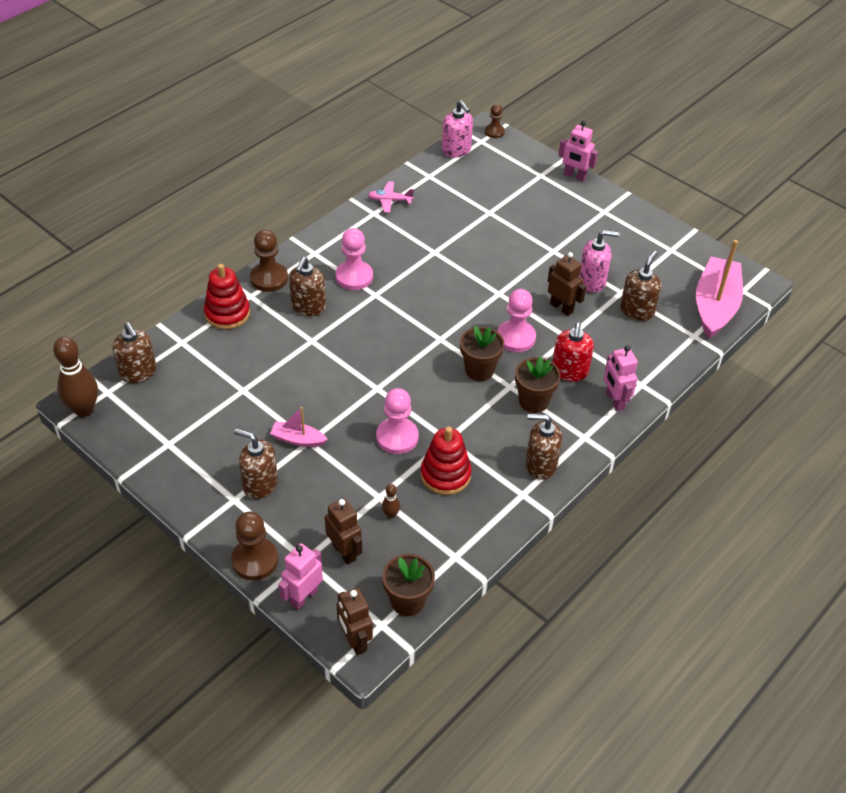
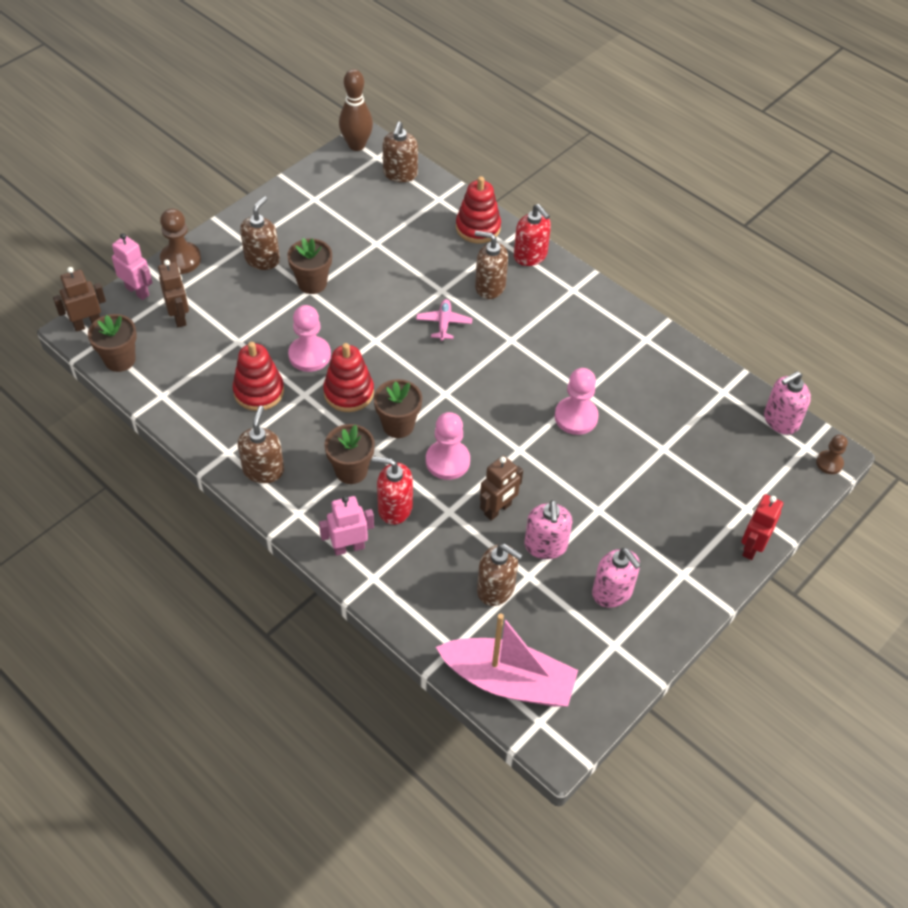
camera: 90 degrees right, 5 degrees up
brown soap dispenser [113,322,156,383] -> brown soap dispenser turned 45 degrees counterclockwise [382,121,418,182]
brown pawn [250,229,288,292] -> red soap dispenser [514,204,551,266]
pink boat [270,407,328,447] -> brown flower pot [287,238,332,294]
brown robot [325,498,362,565] -> brown robot turned 75 degrees counterclockwise [158,260,189,327]
pink pawn [336,228,373,290] -> pink pawn moved to [555,368,599,435]
pink plane [368,181,414,213] -> pink plane moved to [416,299,472,341]
brown bowling pin [382,484,400,519] -> none
pink robot [558,121,598,181] -> red robot [741,494,783,560]
none -> red stacking toy [323,343,374,412]
none -> pink soap dispenser [592,548,641,608]

